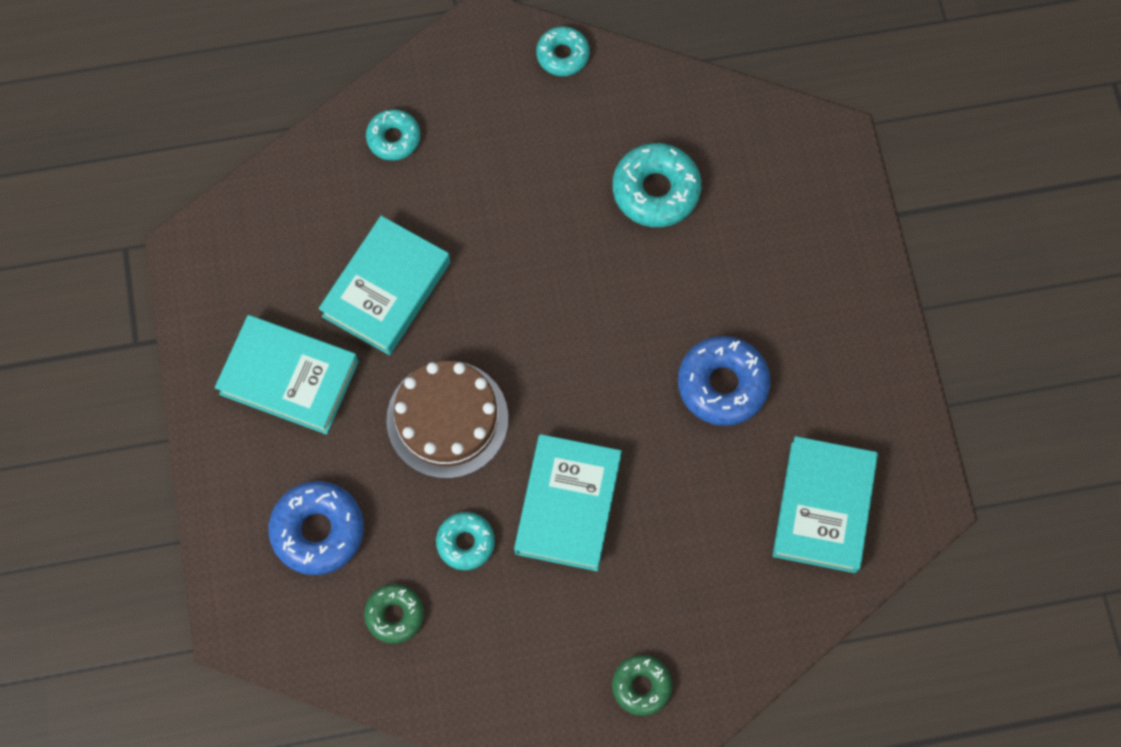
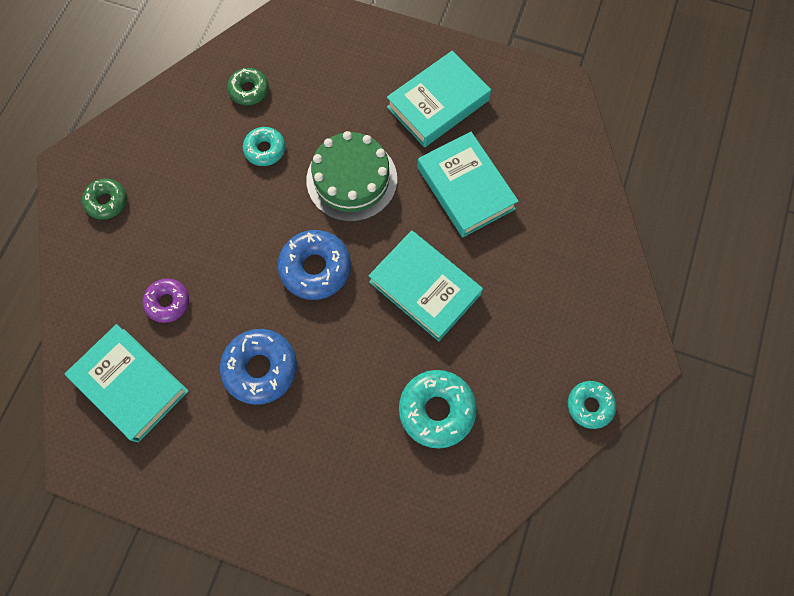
camera: 120 degrees right, 0 degrees up
blue donut [269,481,364,575] -> blue donut moved to [278,230,351,300]
turquoise donut [366,109,420,161] -> none
brown cake [386,361,508,479] -> green cake [307,131,397,222]
turquoise book [514,434,622,571] -> turquoise book moved to [368,230,483,341]
none -> purple donut [143,279,189,323]

